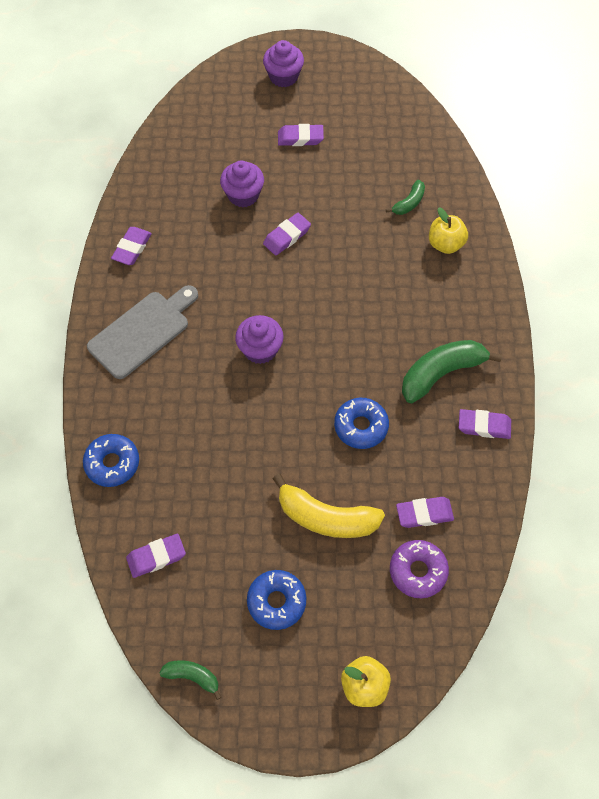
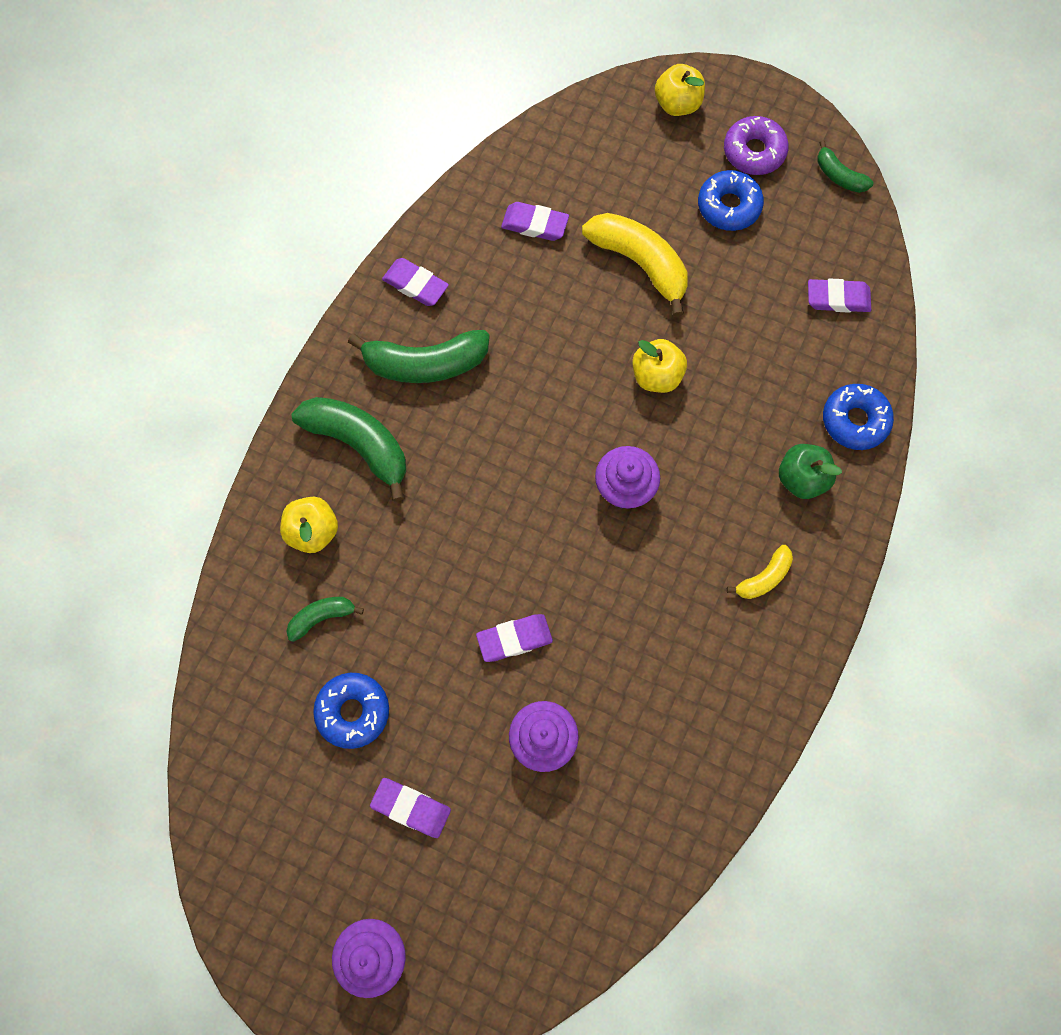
camera: 155 degrees left, 10 degrees up
grey cutting board [87,285,198,379] -> yellow banana [727,545,793,599]
purple eraser [111,227,152,265] -> none
blue donut [334,398,389,449] -> blue donut moved to [313,673,389,749]
purple donut [390,540,449,598] -> purple donut moved to [724,116,789,175]
none -> green banana [292,397,406,502]
none -> yellow apple [632,339,687,393]
none -> green apple [779,444,842,499]

